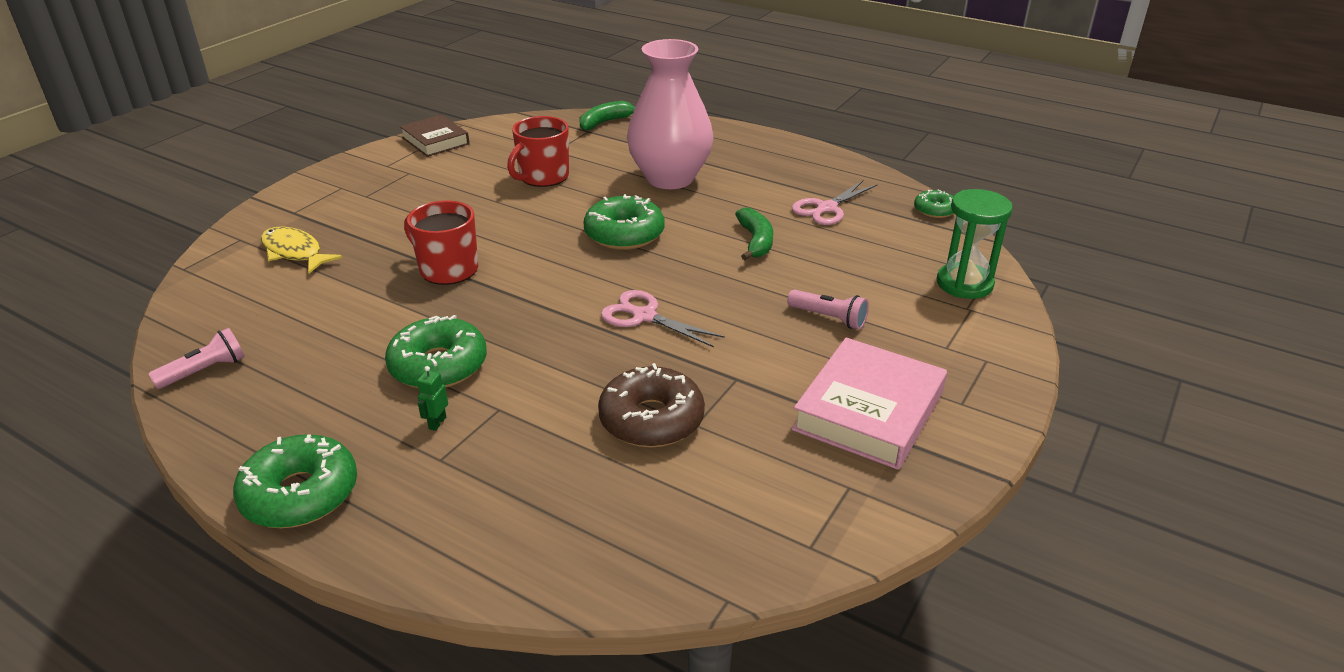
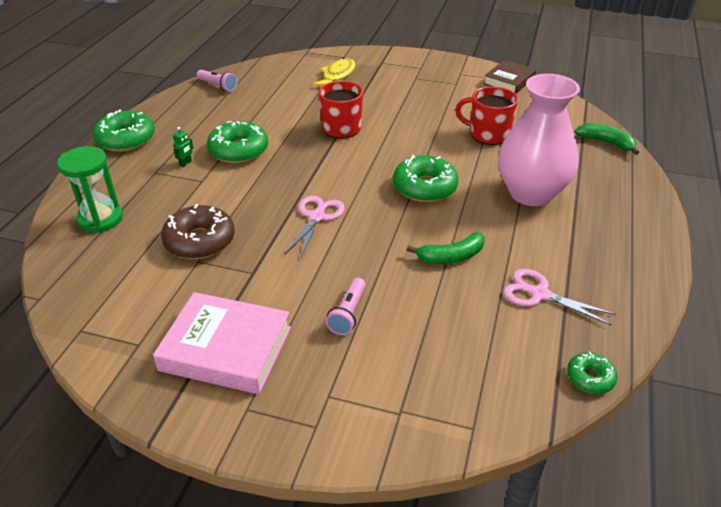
camera: 75 degrees right, 5 degrees up
green robot [417,366,448,431] -> green robot turned 120 degrees clockwise [173,127,193,167]
green hourglass [937,189,1013,299] -> green hourglass moved to [57,146,123,233]

